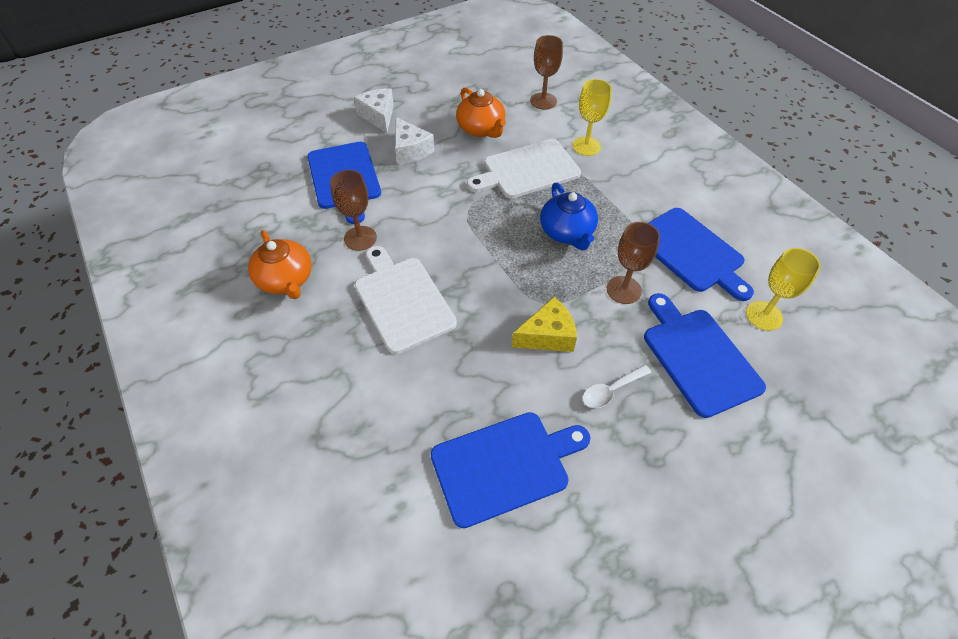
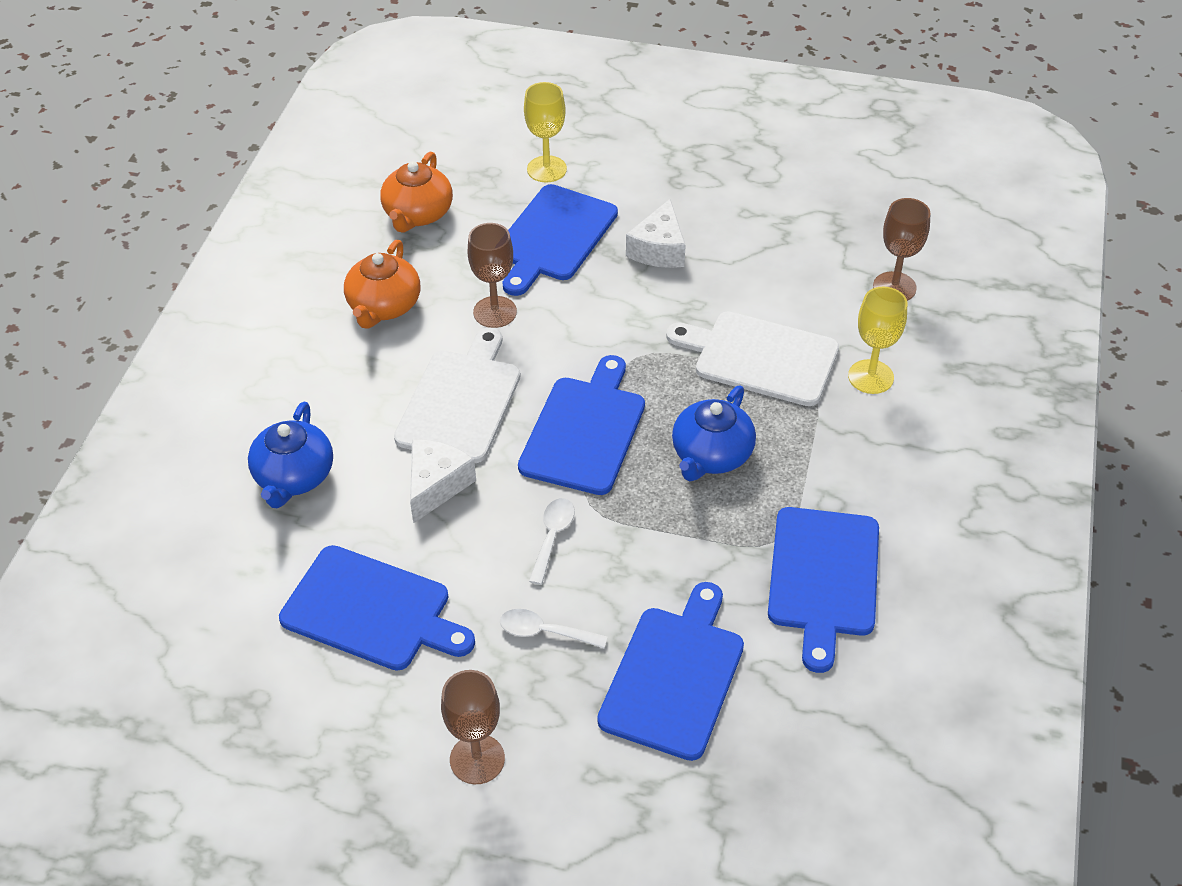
camera: 45 degrees right, 5 degrees down
white cheese [354,88,394,133] -> white cheese moved to [410,439,476,524]
orange teapot [456,88,506,138] -> orange teapot moved to [380,152,453,233]
yellow cheese [512,297,577,352] -> white spoon [529,498,575,585]
brown goblet [607,222,660,304] -> brown goblet moved to [441,670,505,784]
yellow goblet [746,248,821,331] -> yellow goblet moved to [524,82,567,183]
none -> blue teapot [248,402,333,508]
none -> blue cutting board [518,355,645,495]

